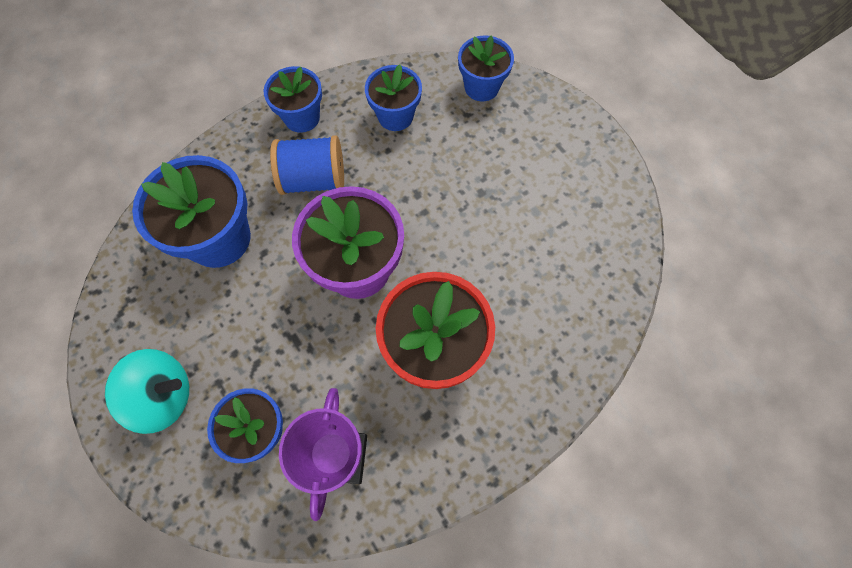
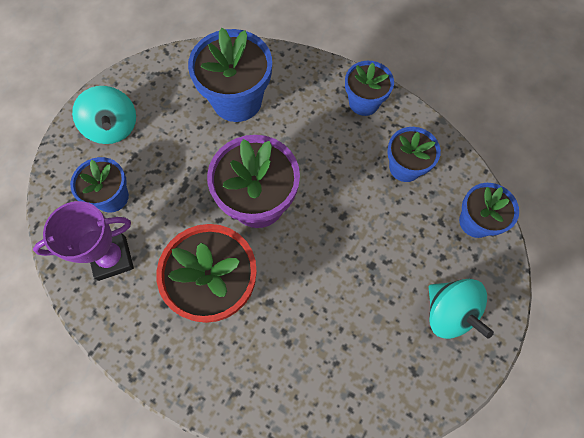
camera: 65 degrees right, 0 degrees up
blue spool [270,135,344,195] -> none
none -> turquoise spinning top [429,279,494,339]

